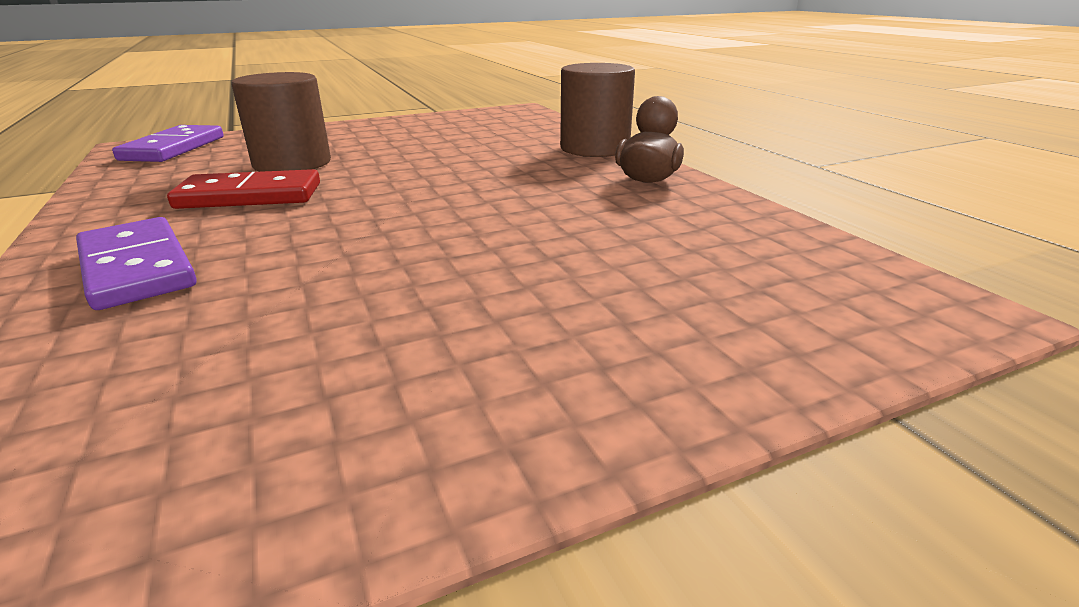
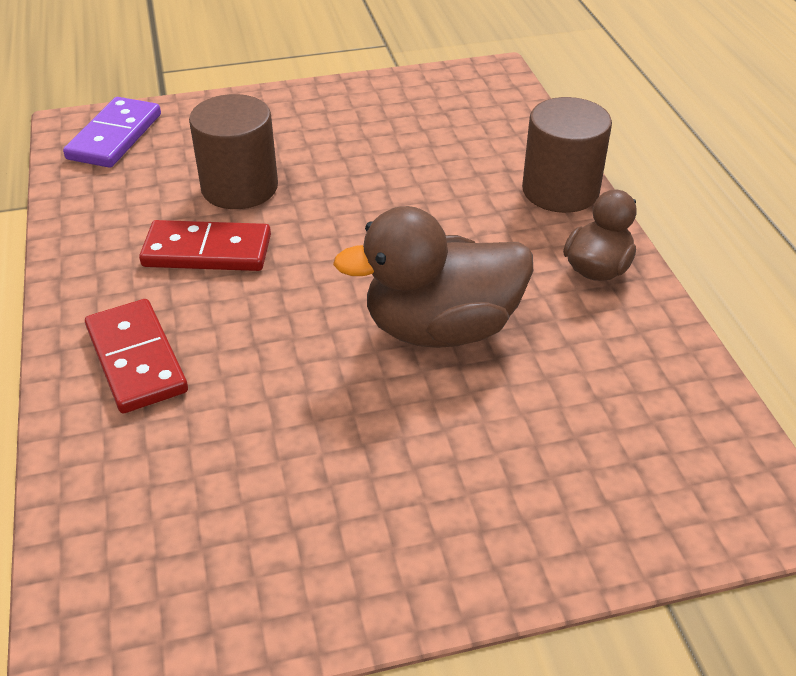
camera: 10 degrees right, 15 degrees up
purple domino [76,217,197,310] -> red domino [85,299,188,413]
none -> brown duck [333,206,533,348]

